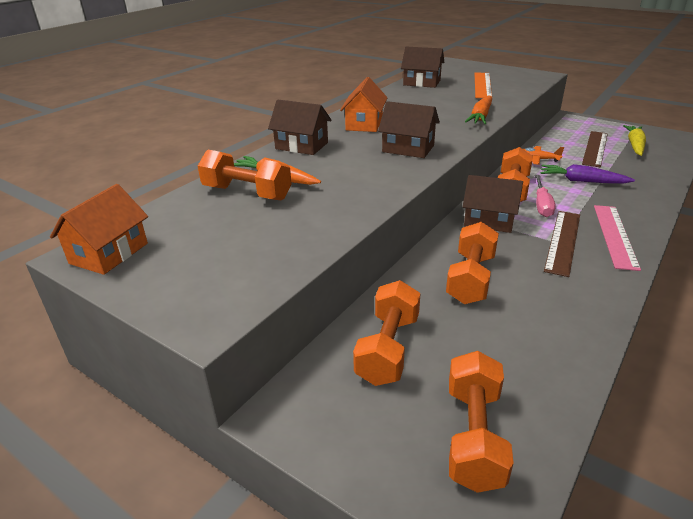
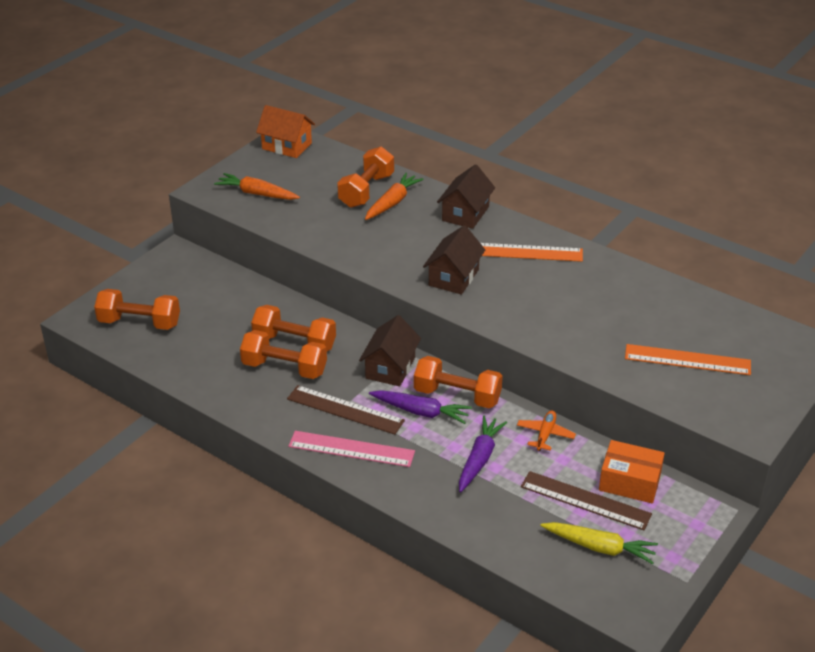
camera: 90 degrees right, 5 degrees up
orange house [340,77,388,132] -> orange ruler [481,243,583,262]
orange dumbbell [353,280,420,386] -> orange dumbbell moved to [240,330,327,379]
brown house [401,46,444,88] -> none
orange carrot [465,95,492,125] -> orange carrot moved to [214,173,300,200]
pink screwdriver [535,175,556,217] -> purple carrot [369,390,472,424]
none -> orange box [599,440,665,503]

